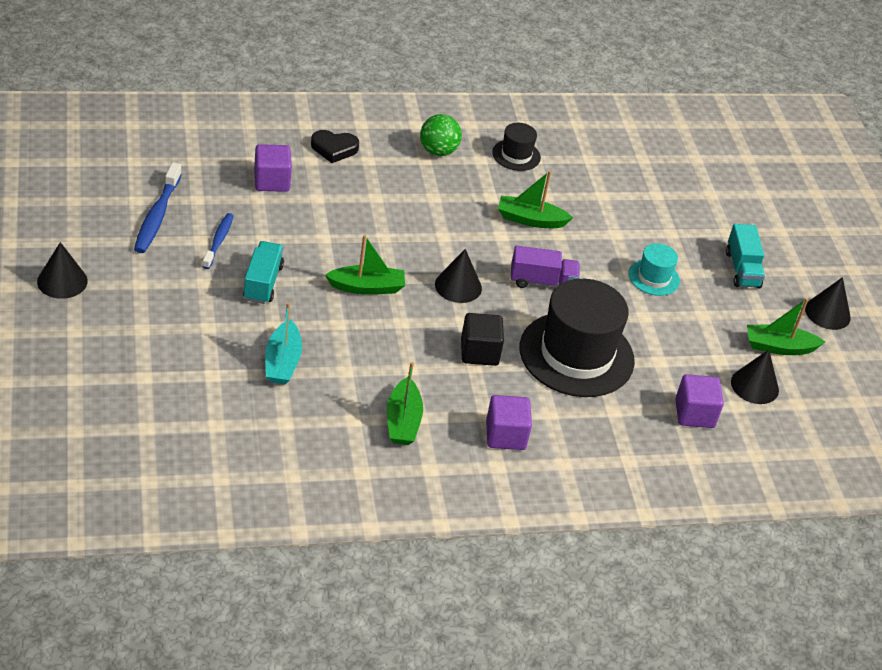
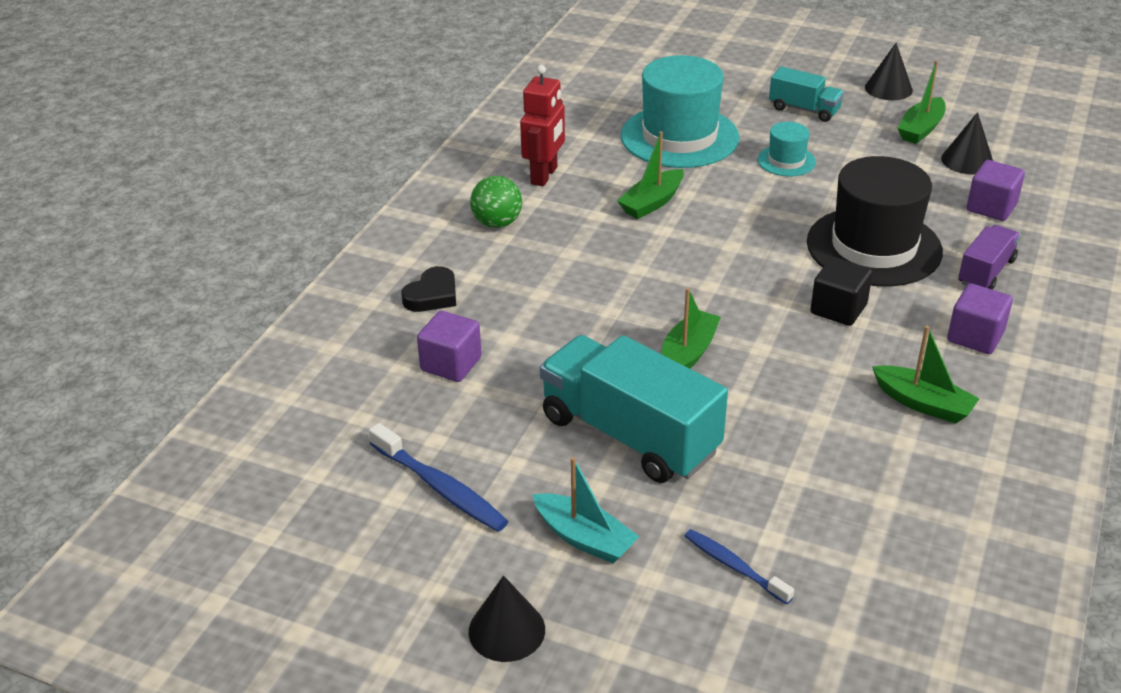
camera: 50 degrees left, 5 degrees down
blue toothbrush [202,213,233,269] -> blue toothbrush moved to [685,529,794,604]
turquoise truck [243,241,284,304] -> turquoise truck [540,335,728,483], size x1.93
turquoise boat [265,303,302,385] -> turquoise boat moved to [532,457,640,564]
black cone [435,249,482,303] -> none
black hat [492,123,541,171] -> red robot [520,65,565,186]
purple truck [511,245,580,288] -> purple truck moved to [958,225,1020,290]
none -> turquoise hat [621,55,739,168]

